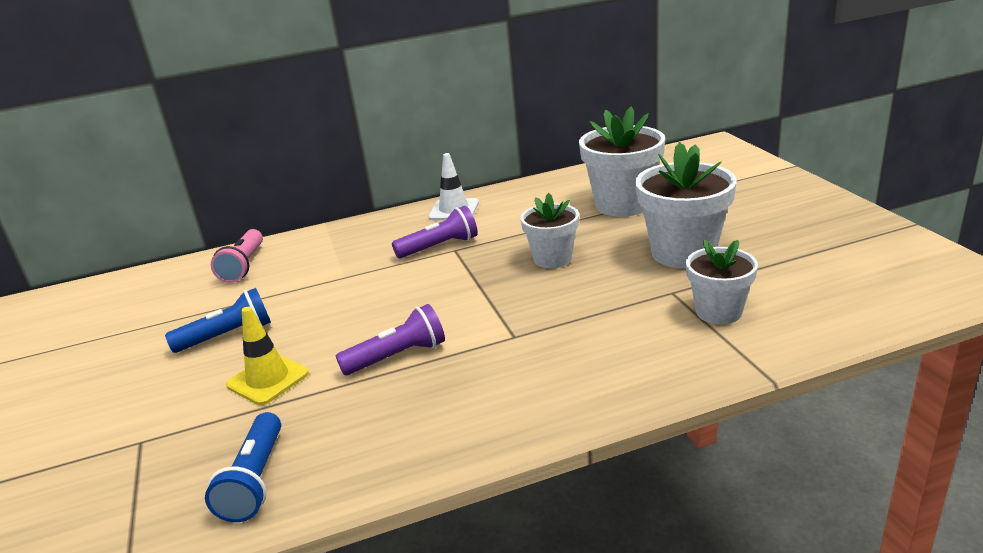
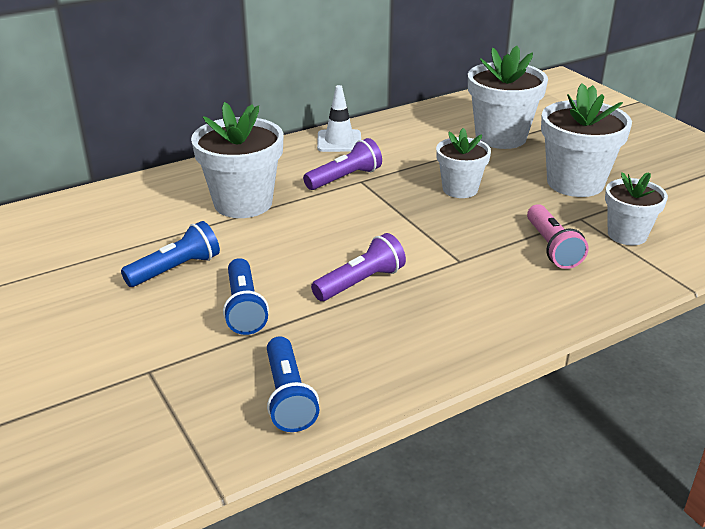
camera: 15 degrees left, 5 degrees up
pink flashlight [211,229,263,283] -> pink flashlight moved to [527,204,588,269]
yellow traffic cone [226,307,309,405] -> blue flashlight [223,258,269,335]
none -> white flower pot [191,102,284,218]

